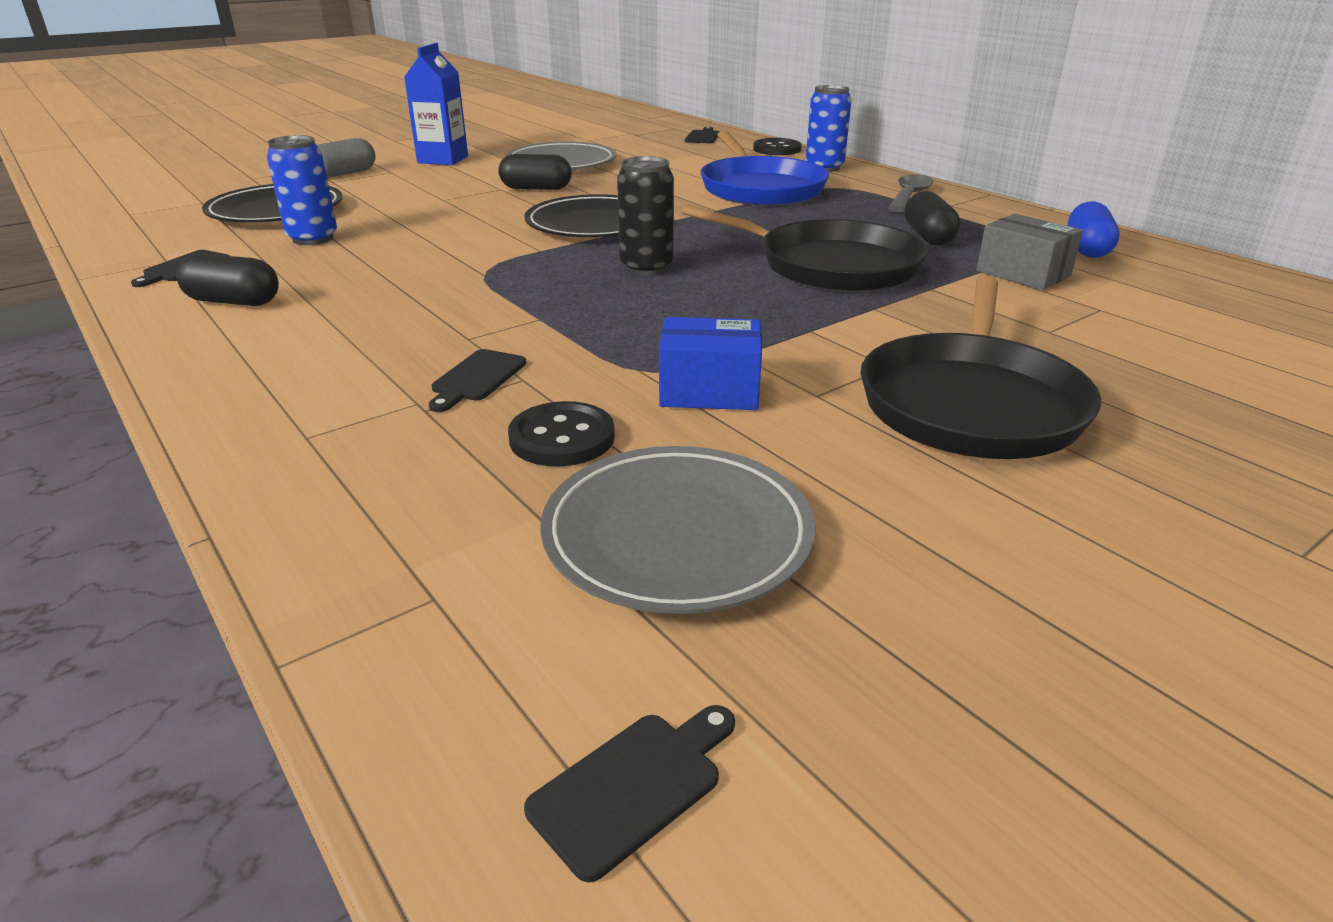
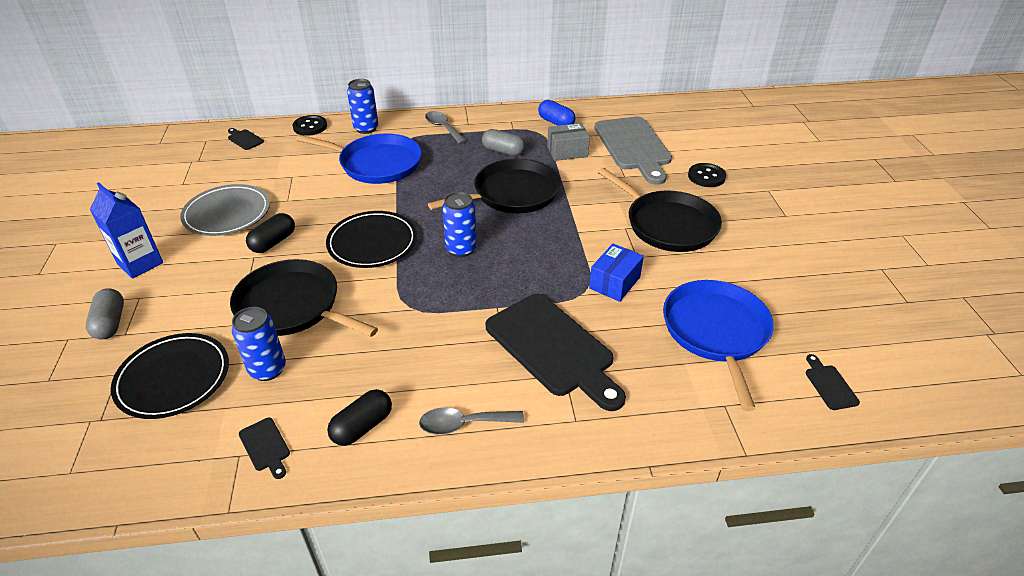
camera: 60 degrees left, 10 degrees up
black cutting board [429,349,526,412] -> black cutting board [485,294,626,411], size x2.50
black button [508,401,615,466] -> black button moved to [688,163,726,187]
grey plate [540,446,816,614] -> blue pan [663,280,774,411]
black can [617,156,674,276] -> blue can [442,192,477,257]
black capsule [904,191,960,246] -> grey capsule [482,129,525,156]
none -> black pan [230,259,378,337]
none -> grey spoon [419,408,524,435]
none -> grey cutting board [594,117,672,185]

